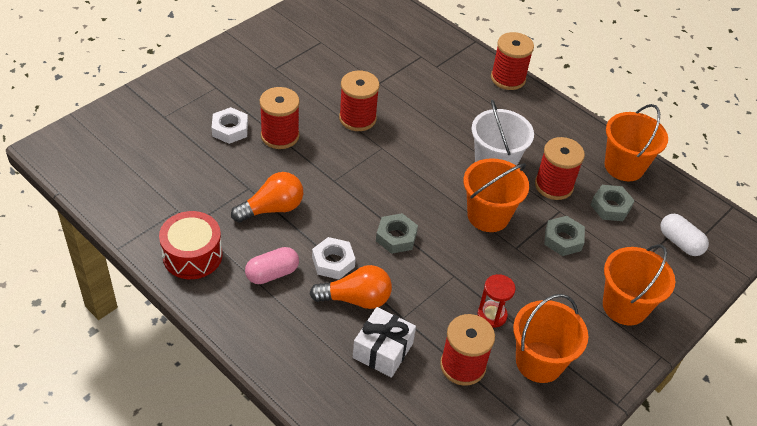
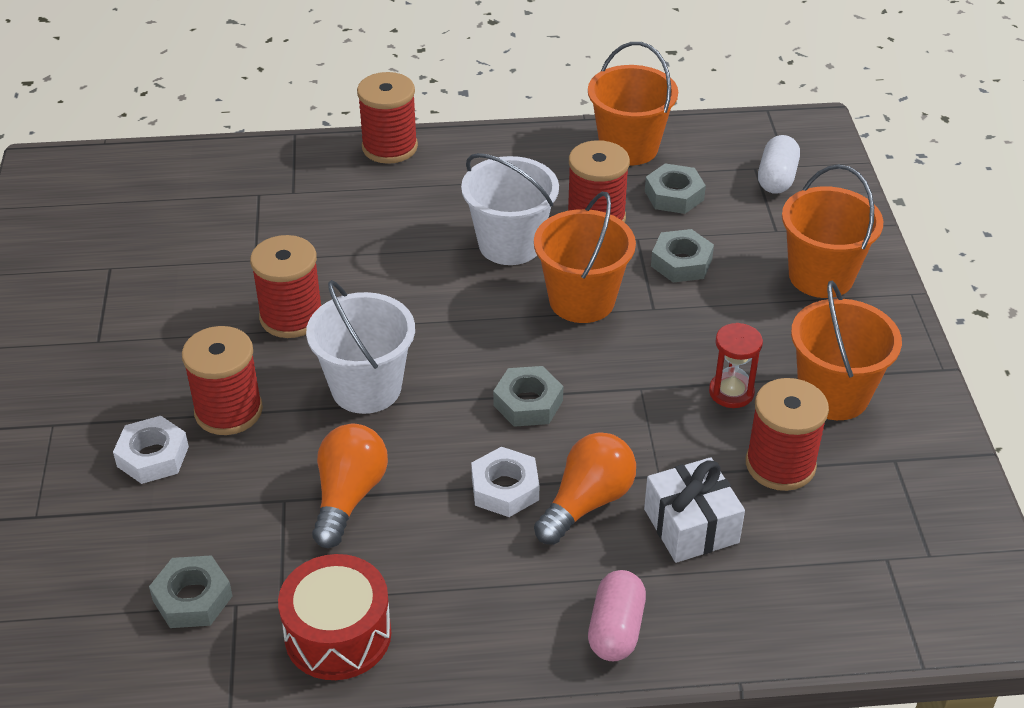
camera: 45 degrees left, 5 degrees down
pink capsule [245,247,299,284] -> pink capsule moved to [588,570,646,661]
white capsule [660,214,709,256] -> white capsule turned 75 degrees counterclockwise [758,135,800,194]
none -> grey nut [149,555,233,628]
none -> white bucket [306,280,415,414]

